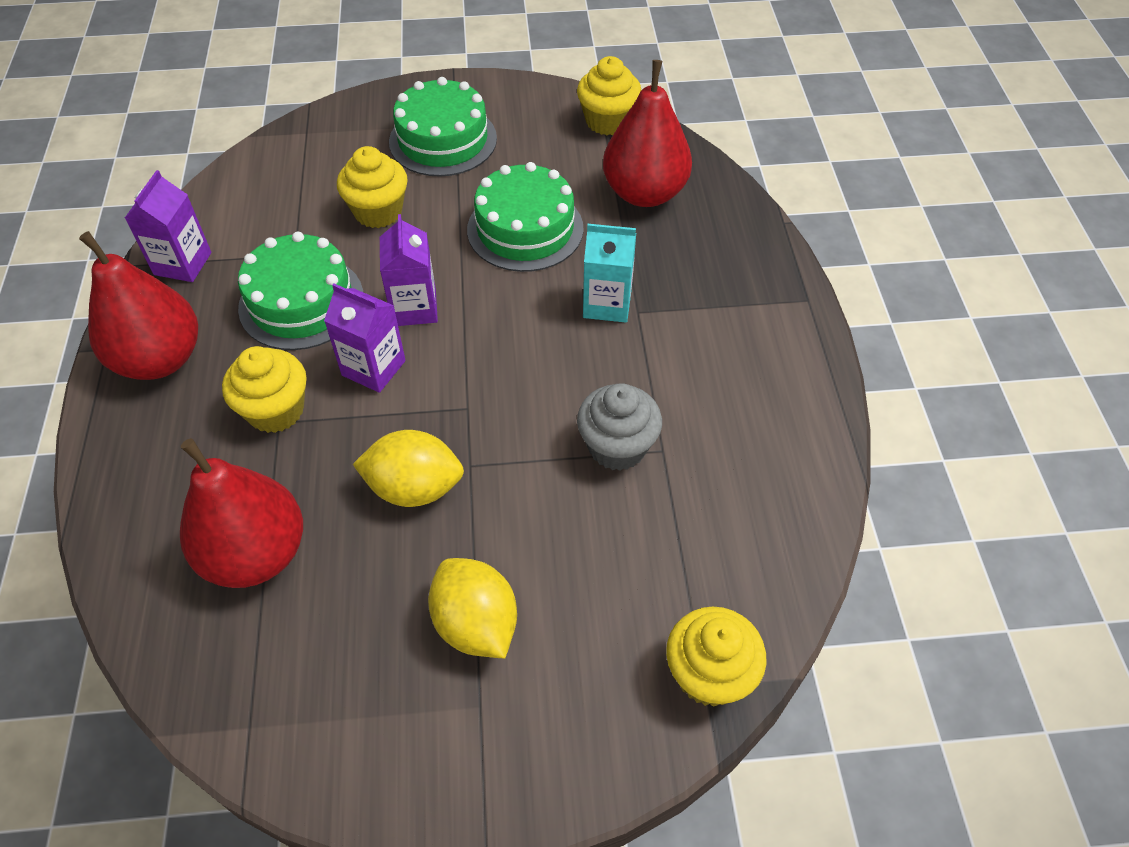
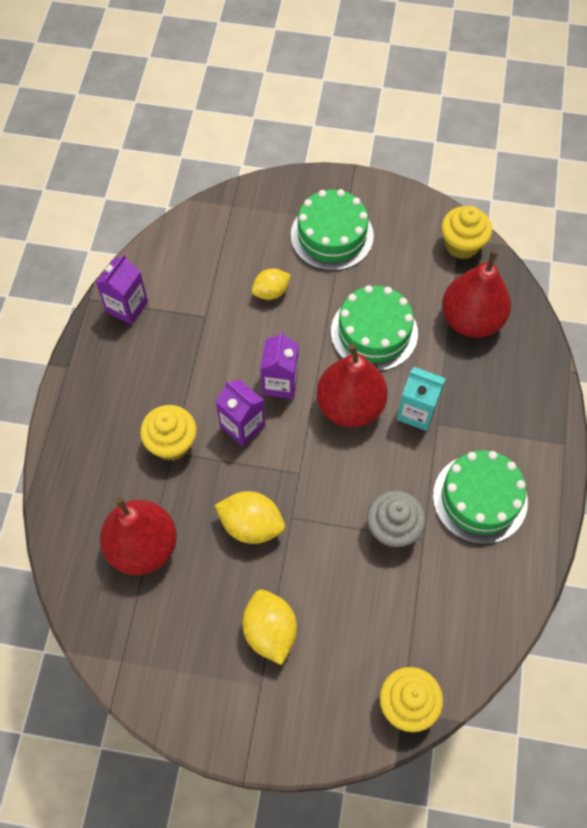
camera: 15 degrees right, 10 degrees up
red pear [79,231,198,380] -> red pear moved to [317,344,388,427]
green cake [238,232,364,350] -> green cake moved to [433,450,528,544]
yellow cupcake [337,146,408,228] -> yellow lemon [252,268,291,300]

